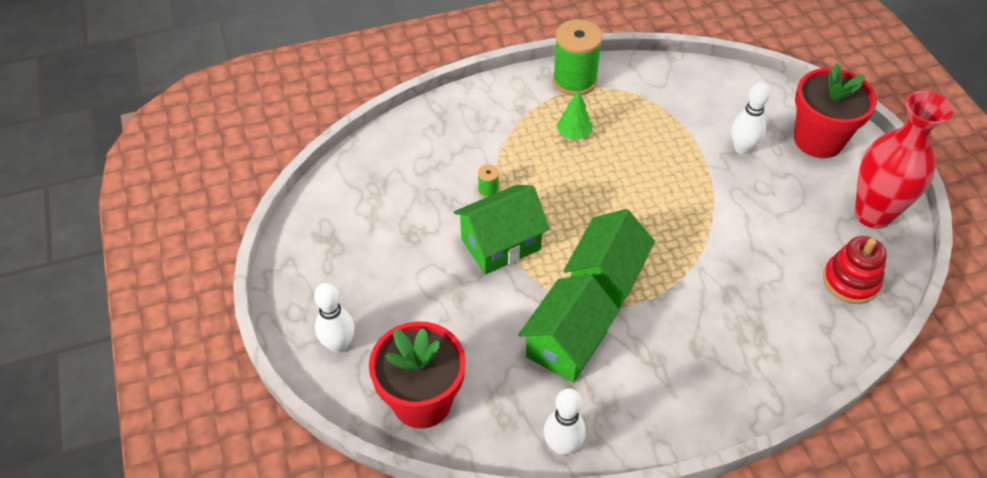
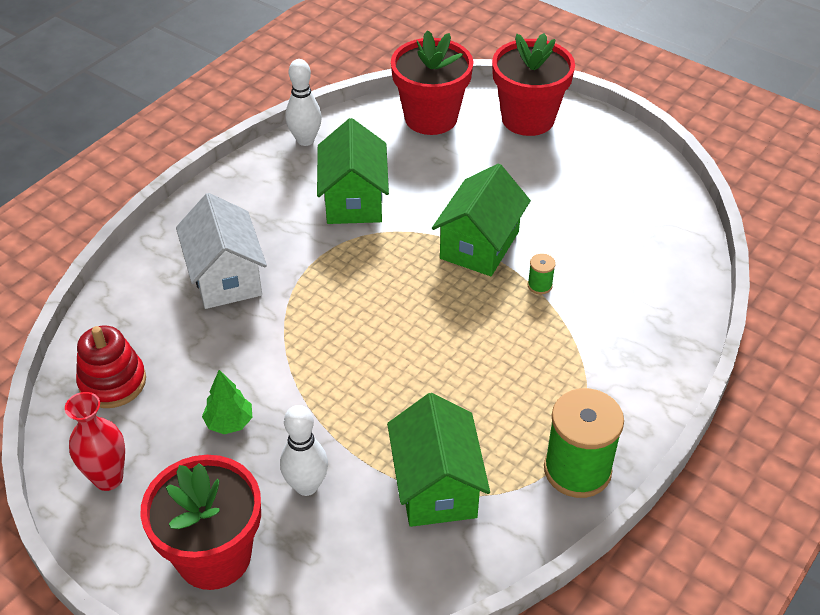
camera: 145 degrees right, 5 degrees down
white bowling pin [314,283,355,353] -> red flower pot [492,33,575,136]
green tree [557,90,592,140] -> green tree moved to [202,370,253,434]
green house [563,209,655,310] -> green house moved to [387,393,490,527]
red vase [855,91,954,229] -> red vase [65,392,125,491], size x0.59
none -> white house [176,193,267,309]

